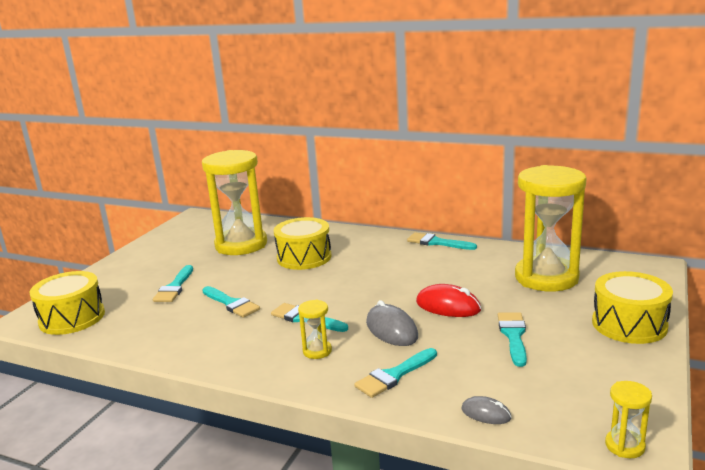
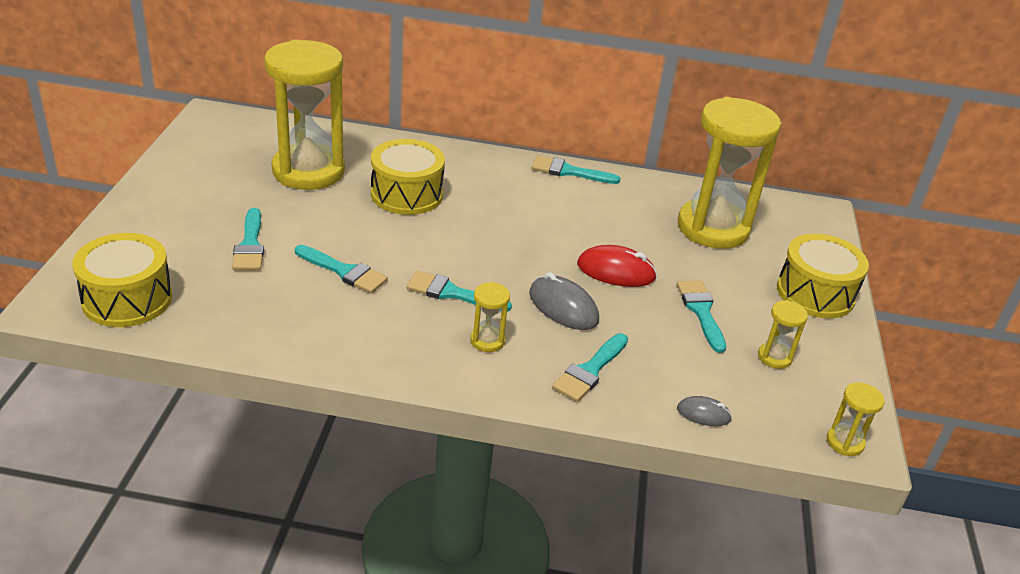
camera: 20 degrees left, 15 degrees up
none -> yellow hourglass [758,300,808,369]

